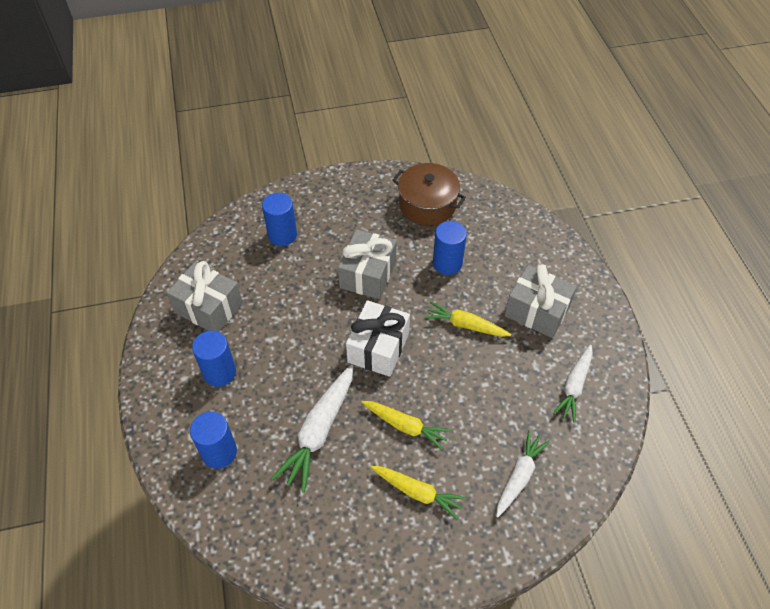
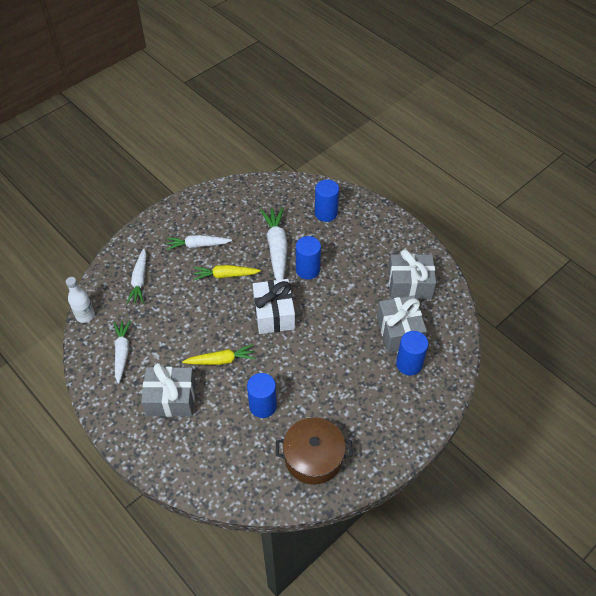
camera: 150 degrees right, 0 degrees up
blue cylinder [192,331,236,387] -> blue cylinder moved to [296,236,321,280]
grey gift [338,229,397,299] -> grey gift moved to [377,296,427,353]
yellow carrot [370,466,466,519] -> white carrot [166,235,232,250]
none -> white bottle [66,277,95,323]

